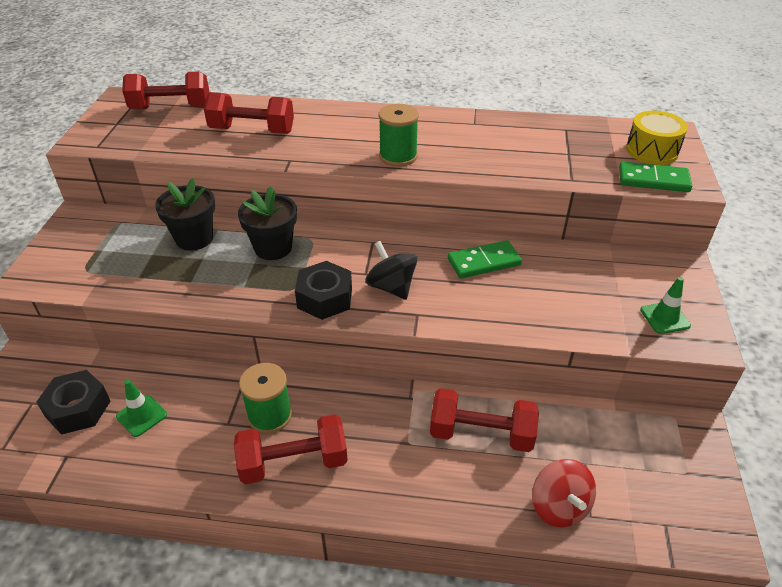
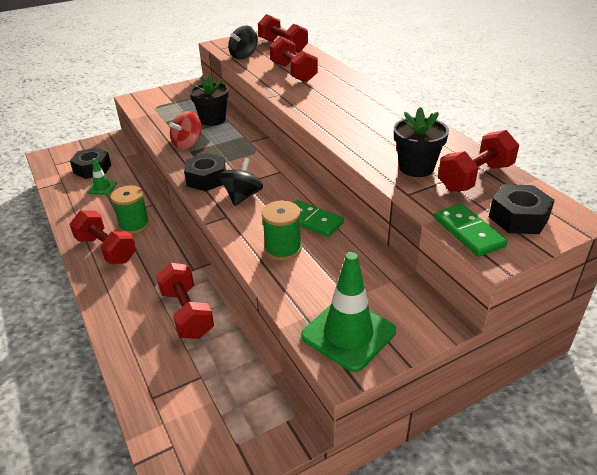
camera: 55 degrees right, 5 degrees down
black flower pot [238,186,297,260] -> black flower pot moved to [394,107,449,177]
green spool [379,104,419,167] -> green spool moved to [262,200,302,261]
red spinning top [532,459,596,527] -> red spinning top moved to [169,111,201,149]
yellow drum [626,111,688,165] -> black nut [489,184,555,234]
green traffic cone [640,277,691,334] -> green traffic cone [301,252,396,372], size x1.91
none -> black spinning top [228,26,258,59]
none -> red dumbbell [438,130,519,192]

